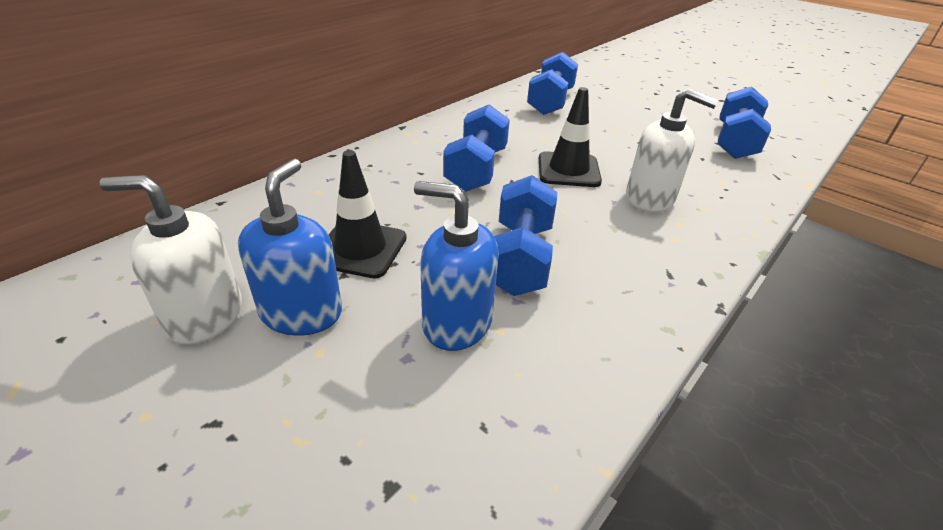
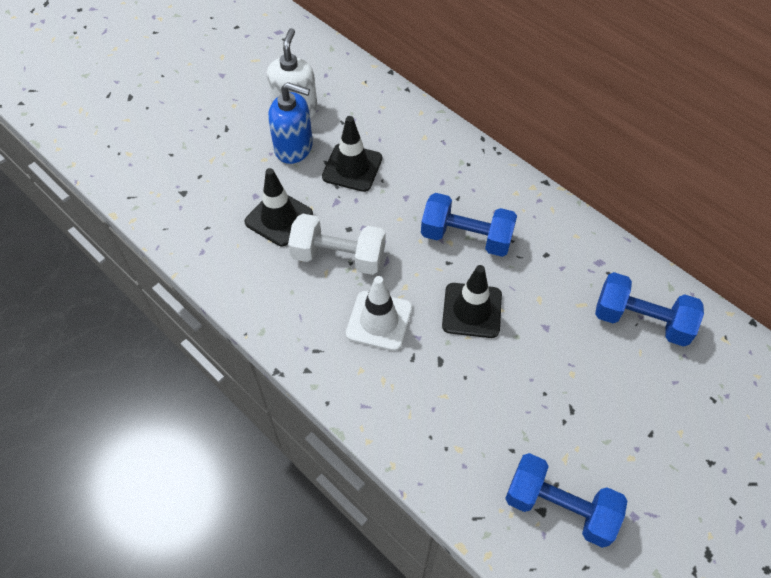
camera: 95 degrees right, 20 degrees up
blue soap dispenser [414,181,499,351] -> black traffic cone [245,168,313,246]
blue dumbbell [494,175,557,296] -> white dumbbell [288,214,385,275]
white soap dispenser [626,88,719,213] -> none
none -> white traffic cone [346,276,412,351]

